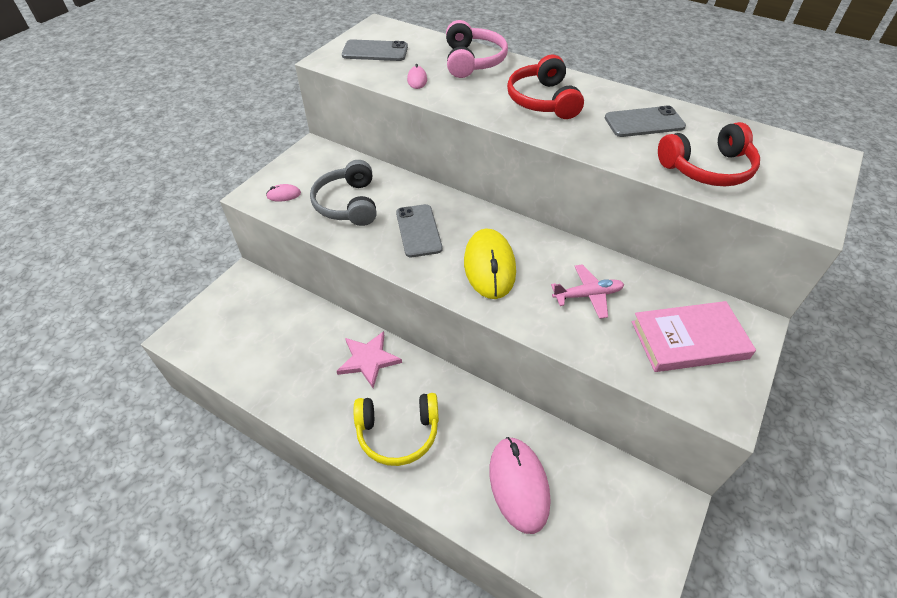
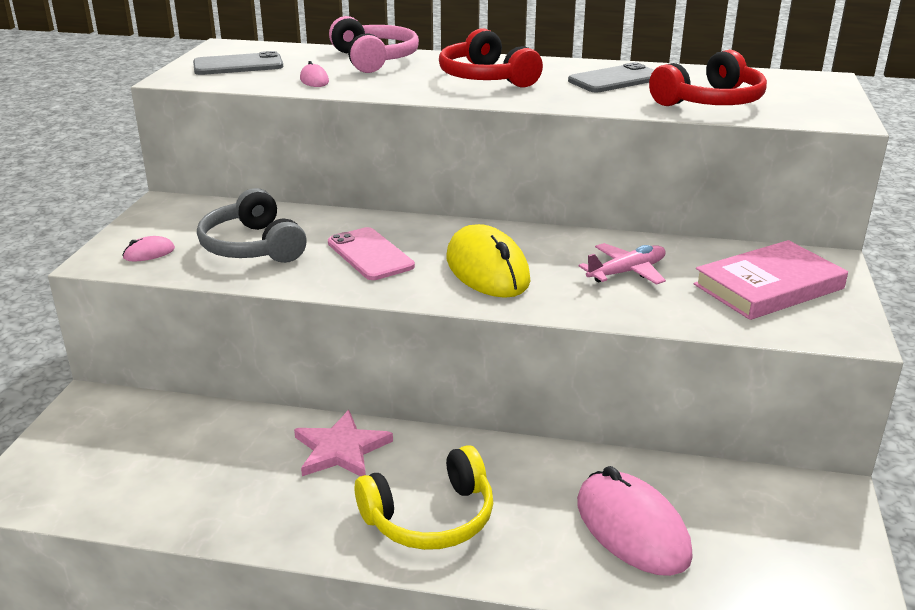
camera: 20 degrees left, 20 degrees down
grey phone [396,204,443,257] -> pink phone [328,227,415,280]

